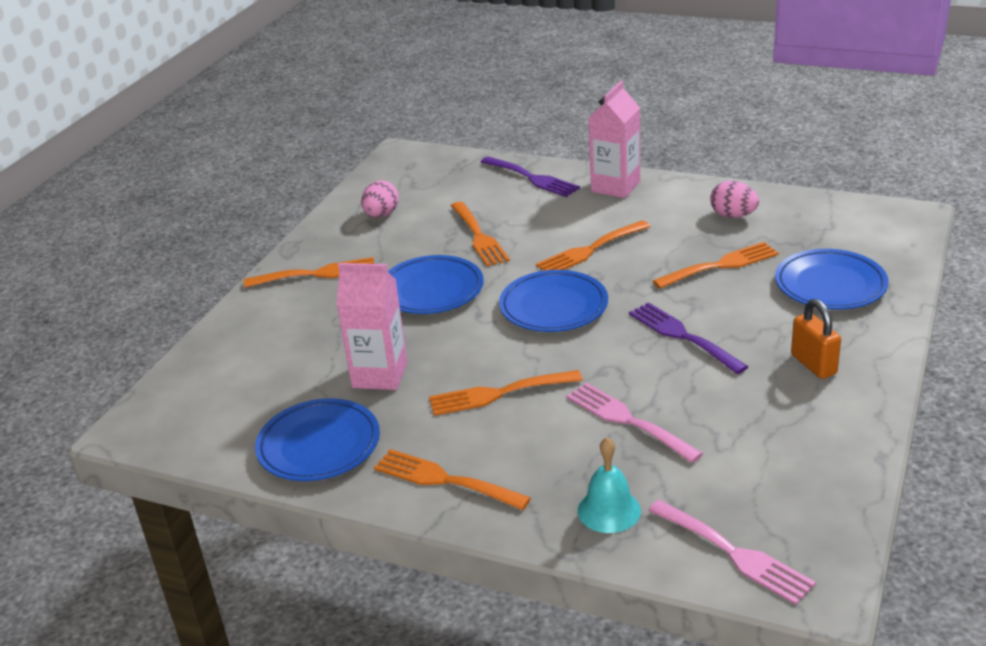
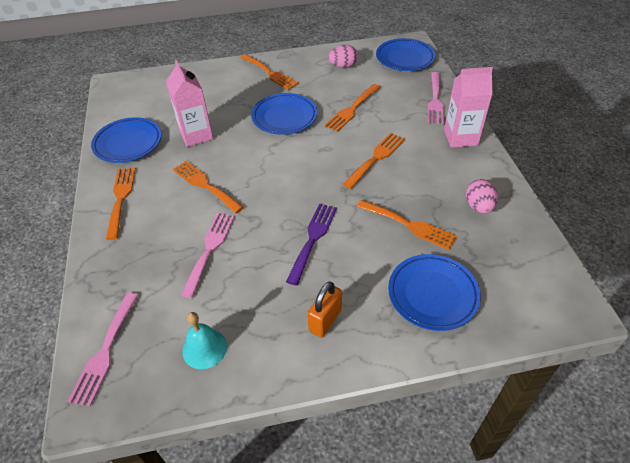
camera: 55 degrees right, 15 degrees up
purple fork [481,157,580,197] -> pink fork [428,72,444,124]
blue plate [499,270,608,332] -> blue plate moved to [376,38,436,71]
orange fork [536,220,650,271] -> orange fork turned 105 degrees clockwise [343,133,405,189]
turquoise bell [578,437,641,533] -> turquoise bell moved to [182,312,227,369]

